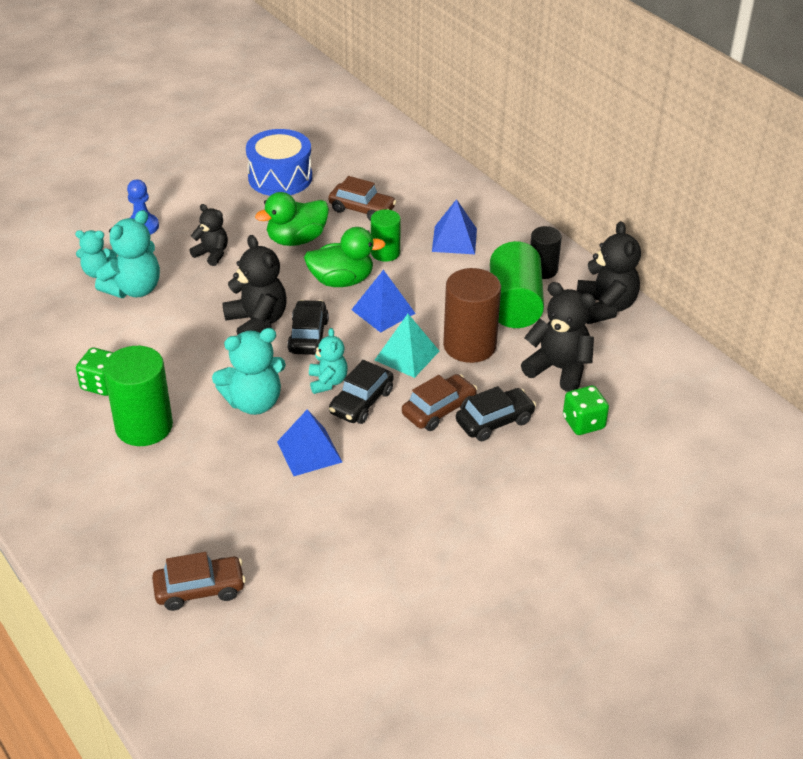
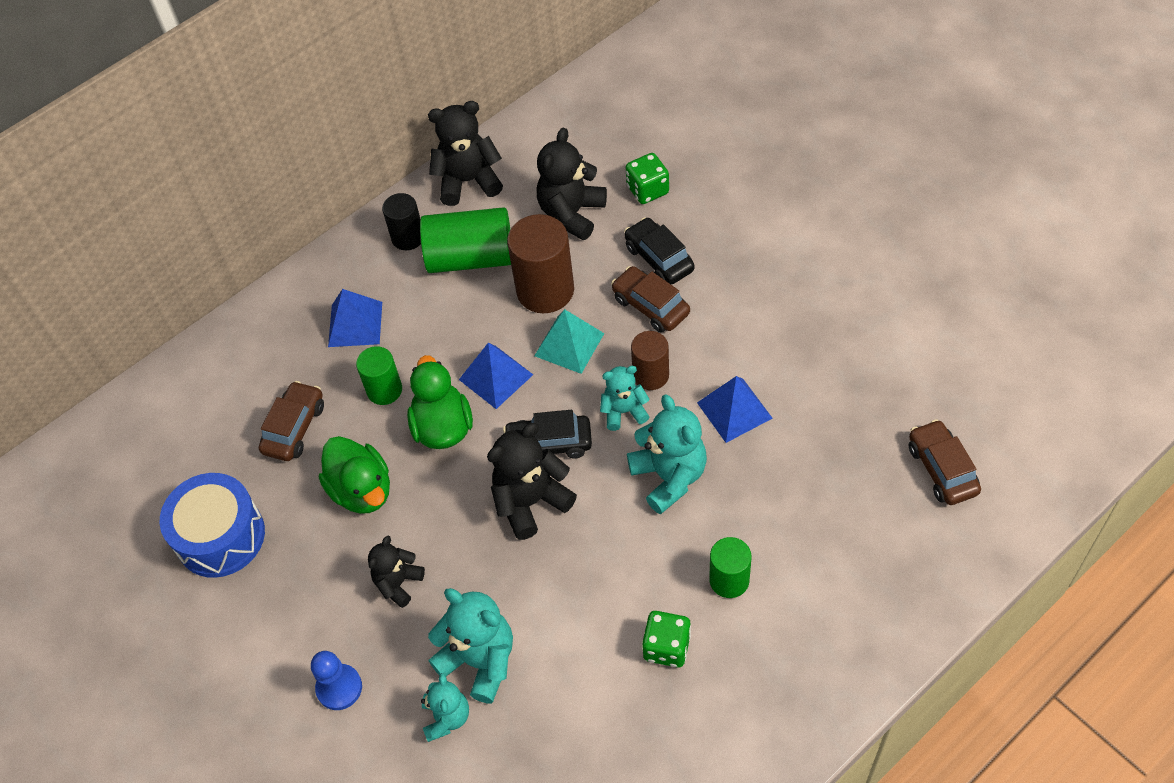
camera: 90 degrees left, 15 degrees up
green cylinder [103,346,173,446] -> green cylinder [709,537,751,598], size x0.60
black car [329,360,394,424] -> brown cylinder [631,331,669,390]

